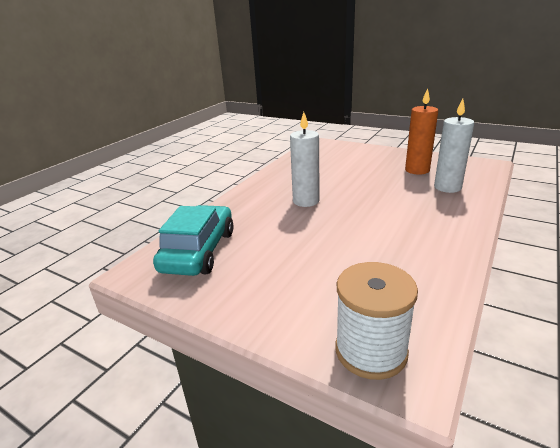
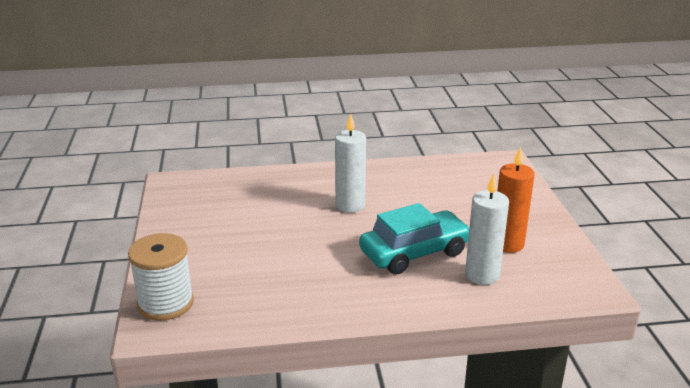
camera: 50 degrees right, 0 degrees up
turquoise car [153,205,234,276] -> turquoise car moved to [359,203,470,274]

